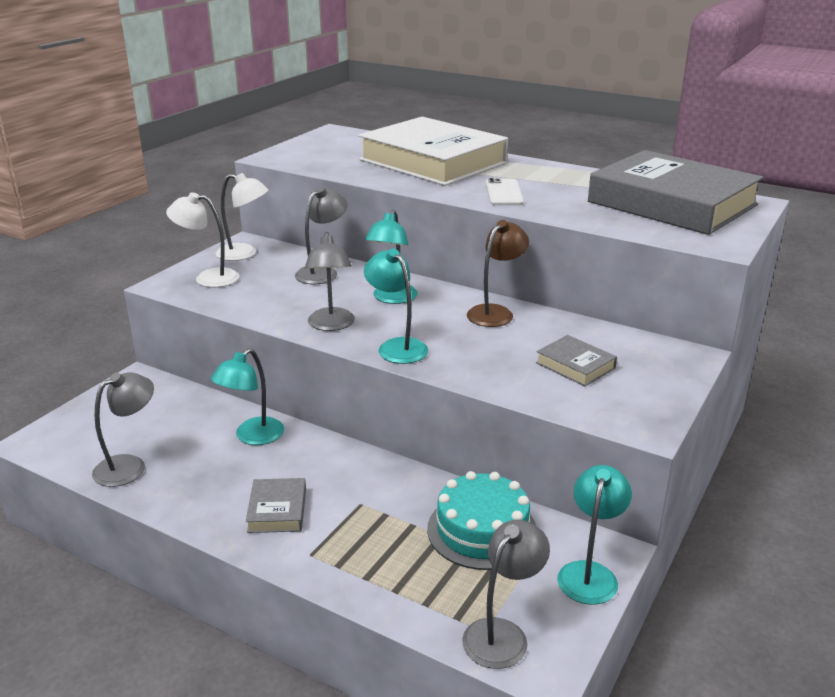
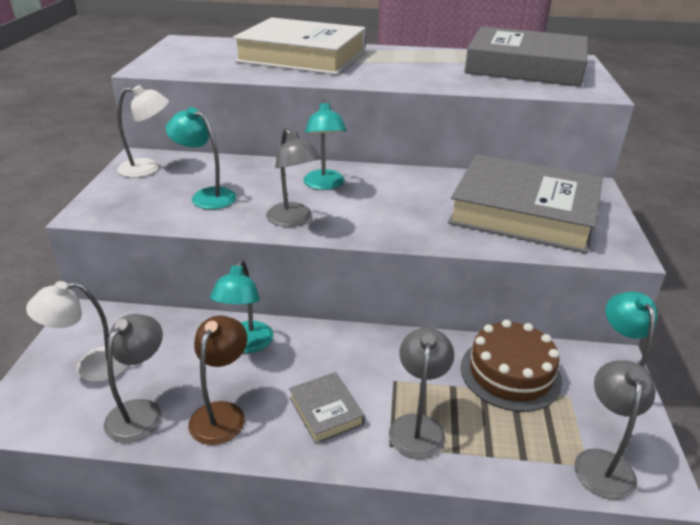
camera: 25 degrees left, 5 degrees up
white lamp [166,192,239,288] -> white lamp moved to [26,281,128,382]
grey lamp [295,186,347,284] -> grey lamp moved to [389,327,454,459]
turquoise lamp [364,249,428,364] -> turquoise lamp moved to [166,107,236,209]
turquoise cake [427,471,536,570] -> brown cake [461,320,562,412]
brown lamp [467,220,529,327] -> brown lamp moved to [188,316,247,445]
white phone [486,178,524,206] -> none
grey book [536,335,617,386] -> grey book [448,155,603,254], size x2.43

